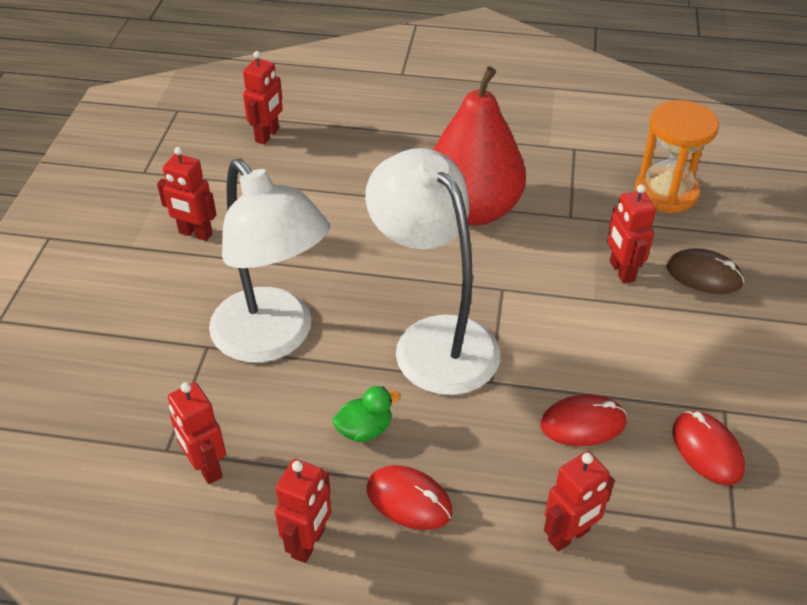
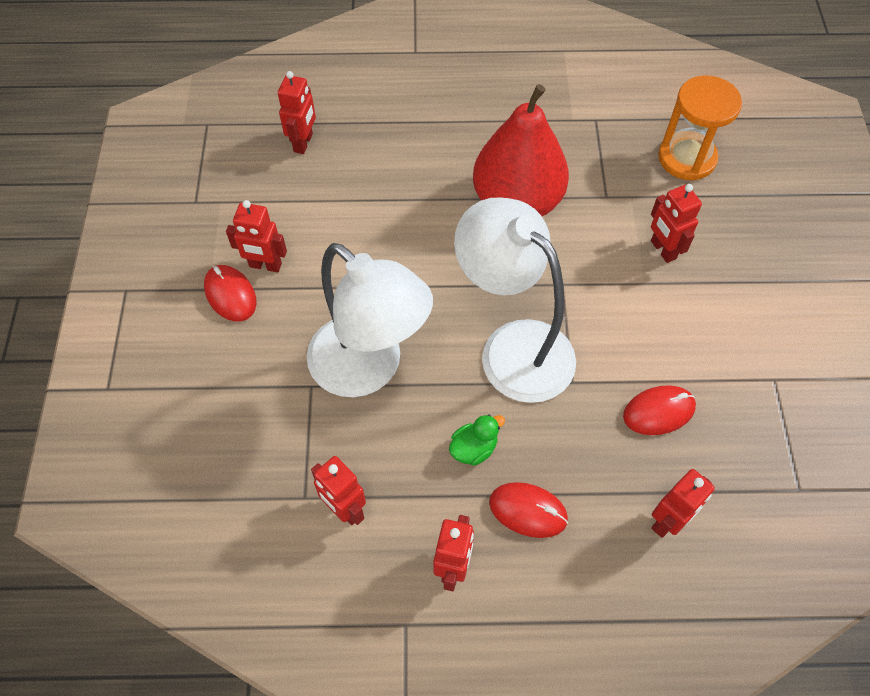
camera: 10 degrees left, 15 degrees up
brown mouse [666,248,744,294] -> none
red mouse [672,411,745,485] -> red mouse moved to [204,265,257,322]

